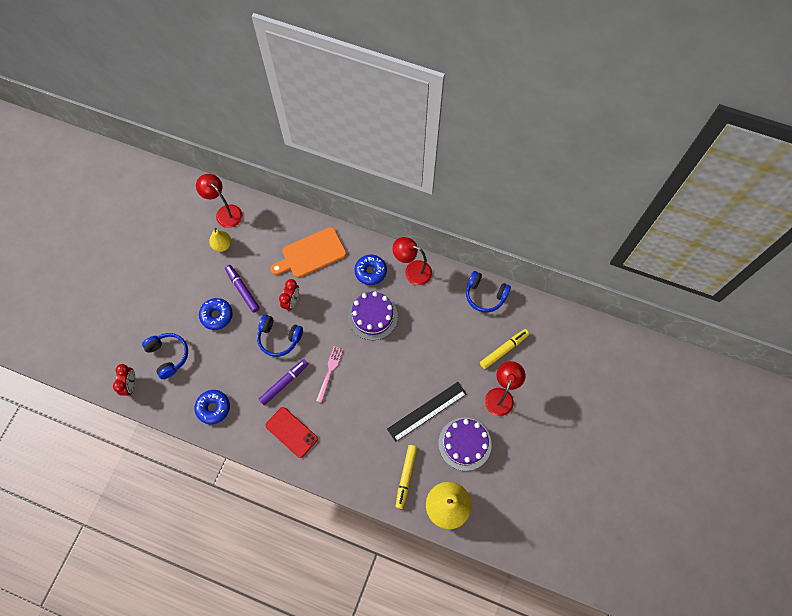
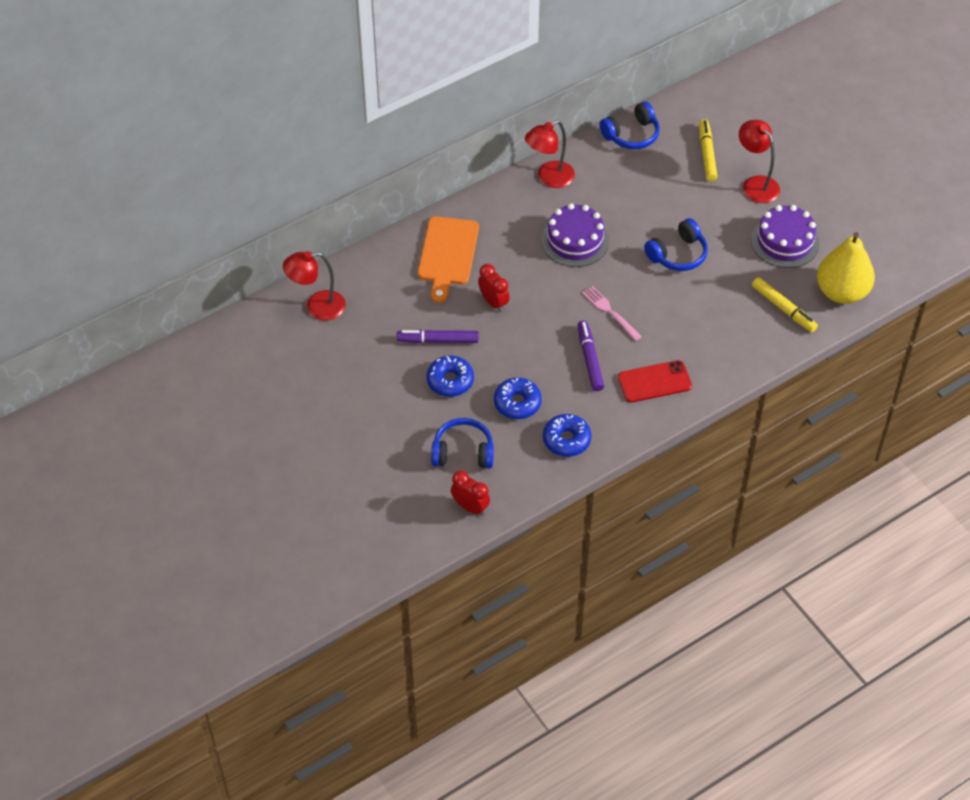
camera: 55 degrees left, 15 degrees down
yellow pear [209,228,231,252] -> none
blue headphones [257,315,303,357] -> blue headphones moved to [644,218,708,271]
blue donut [354,255,387,285] -> blue donut moved to [494,378,542,419]
black ruler [387,382,467,442] -> none

